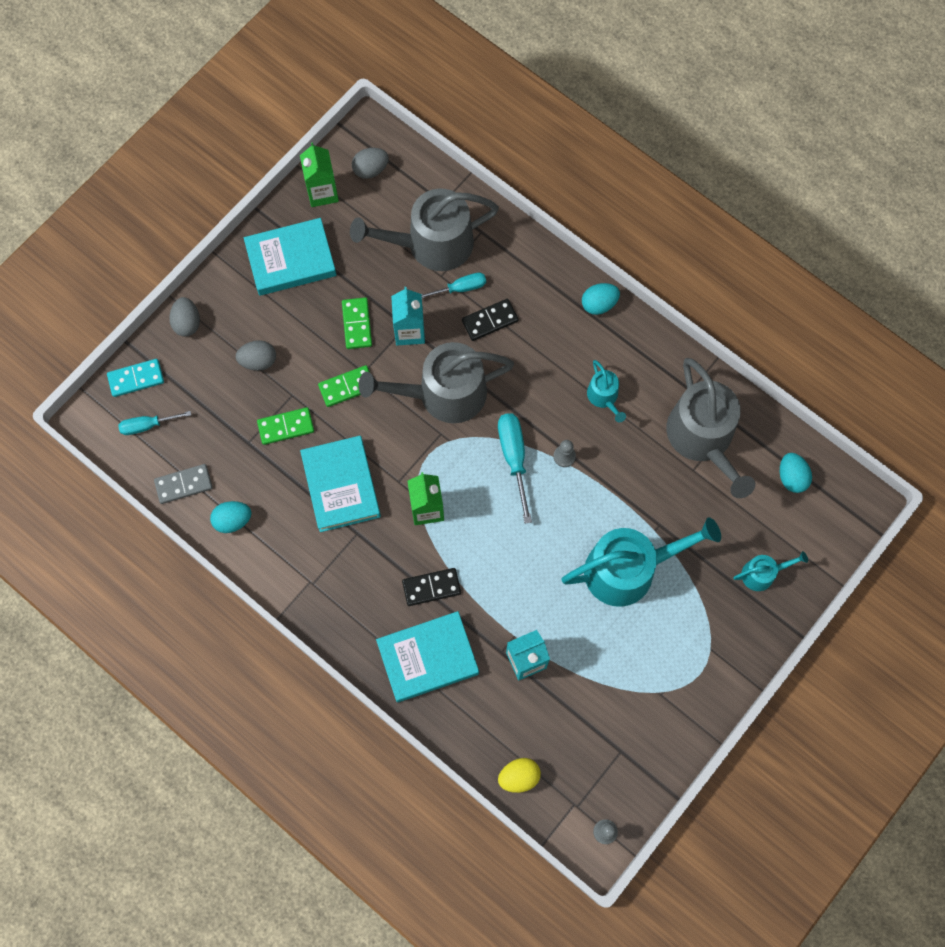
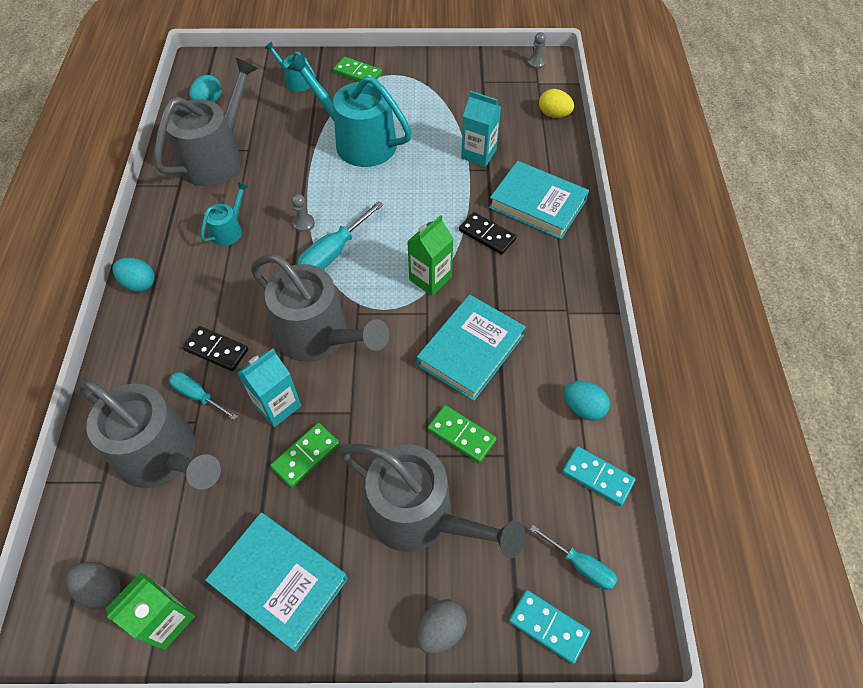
camera: 130 degrees left, 15 degrees down
grey domino [154,464,213,504] -> turquoise domino [562,446,635,506]
grey egg [236,340,276,371] -> grey watering can [339,444,525,558]
green domino [318,365,370,407] -> green domino moved to [333,57,382,82]

